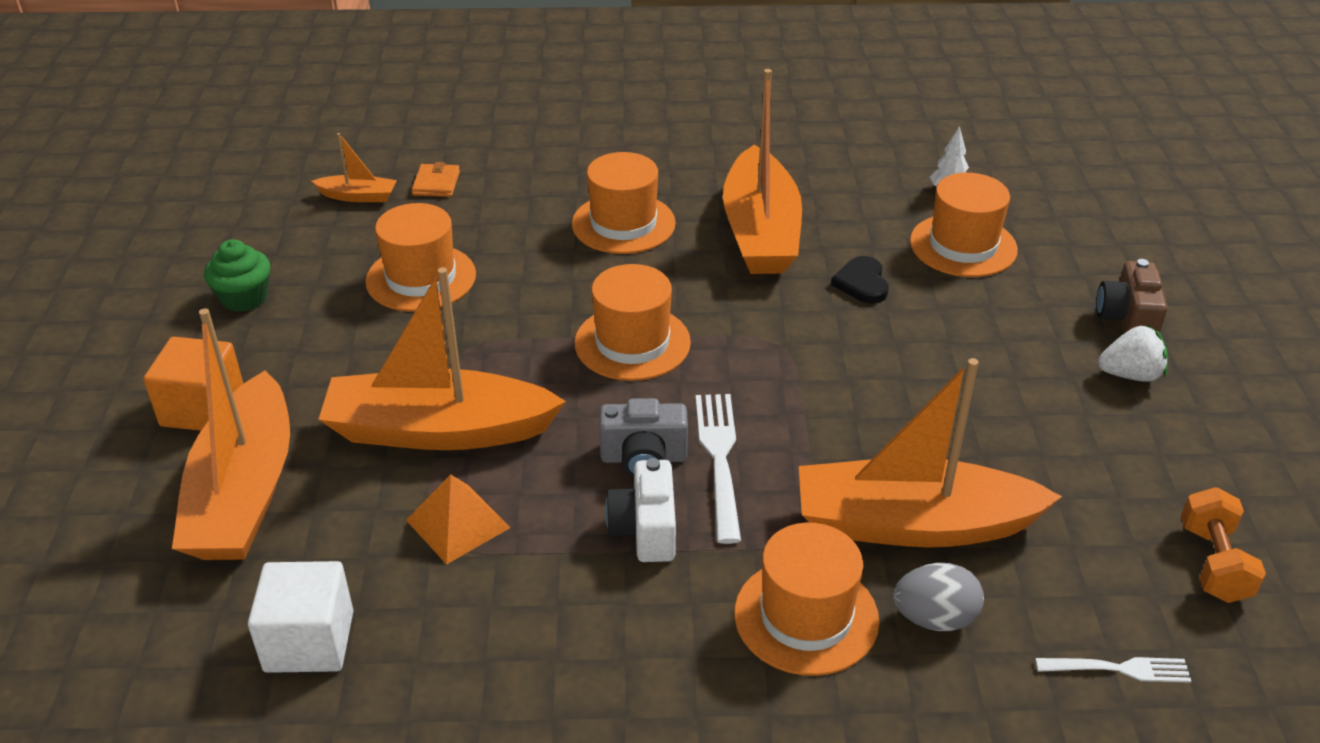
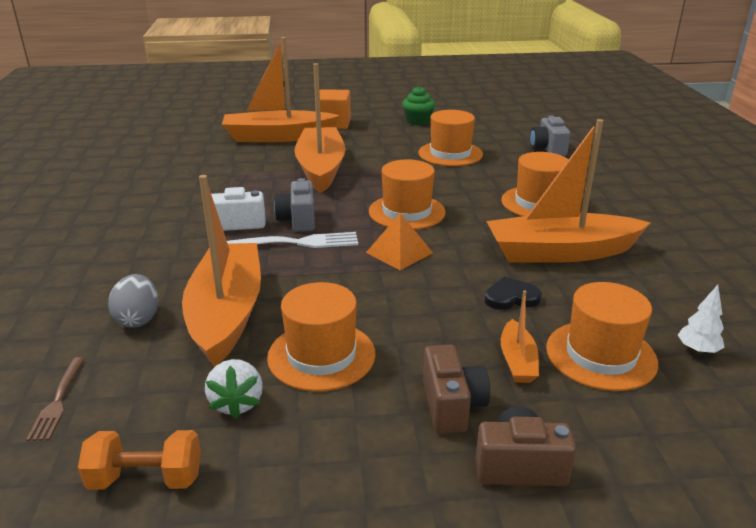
camera: 85 degrees right, 10 degrees down
white cube [248,561,353,673] -> none
orange boat [311,133,397,202] -> orange boat moved to [501,291,539,383]
orange pyramid [406,475,511,565] -> orange pyramid moved to [366,213,433,270]
orange wallet [412,162,460,197] -> grey camera [530,115,570,156]
orange hat [734,523,879,676] -> orange hat moved to [267,282,375,392]
white fork [1035,657,1191,683] -> brown fork [26,357,85,441]
white strawberry [1098,325,1168,382] -> white strawberry moved to [205,359,263,419]
none -> brown camera [423,345,490,434]

